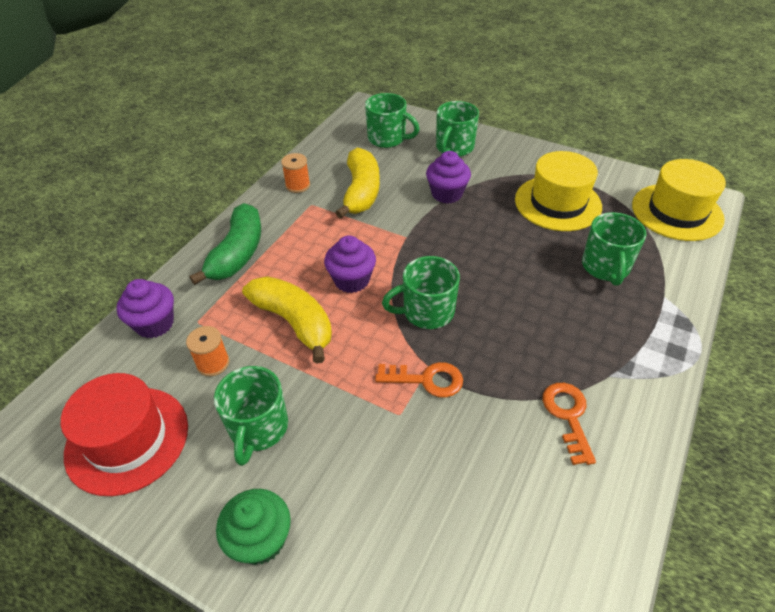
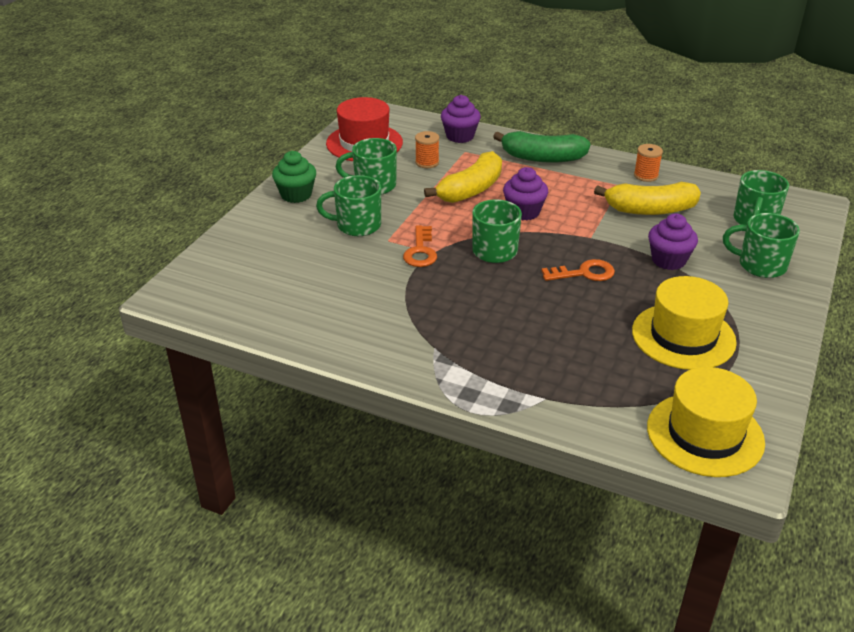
camera: 85 degrees right, 10 degrees down
orange key [543,383,596,465] -> orange key moved to [541,259,615,281]
green mug [582,212,646,286] -> green mug moved to [316,175,381,236]

